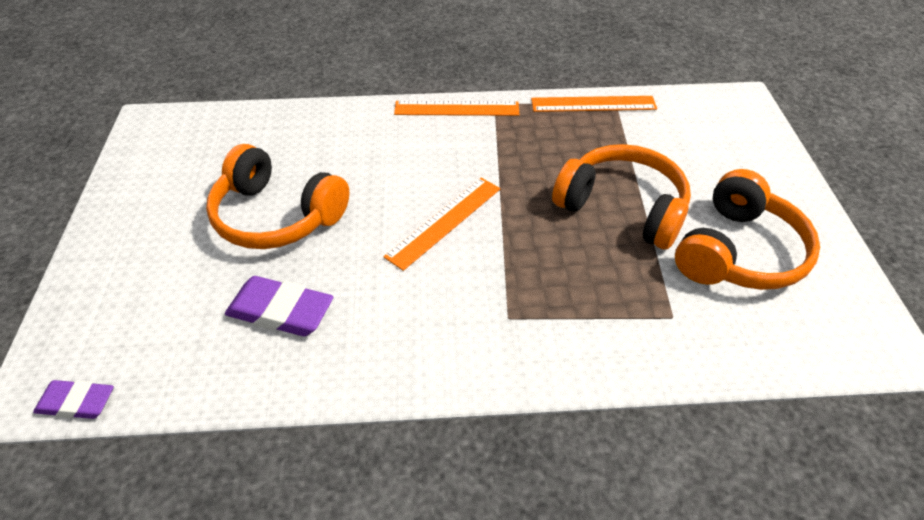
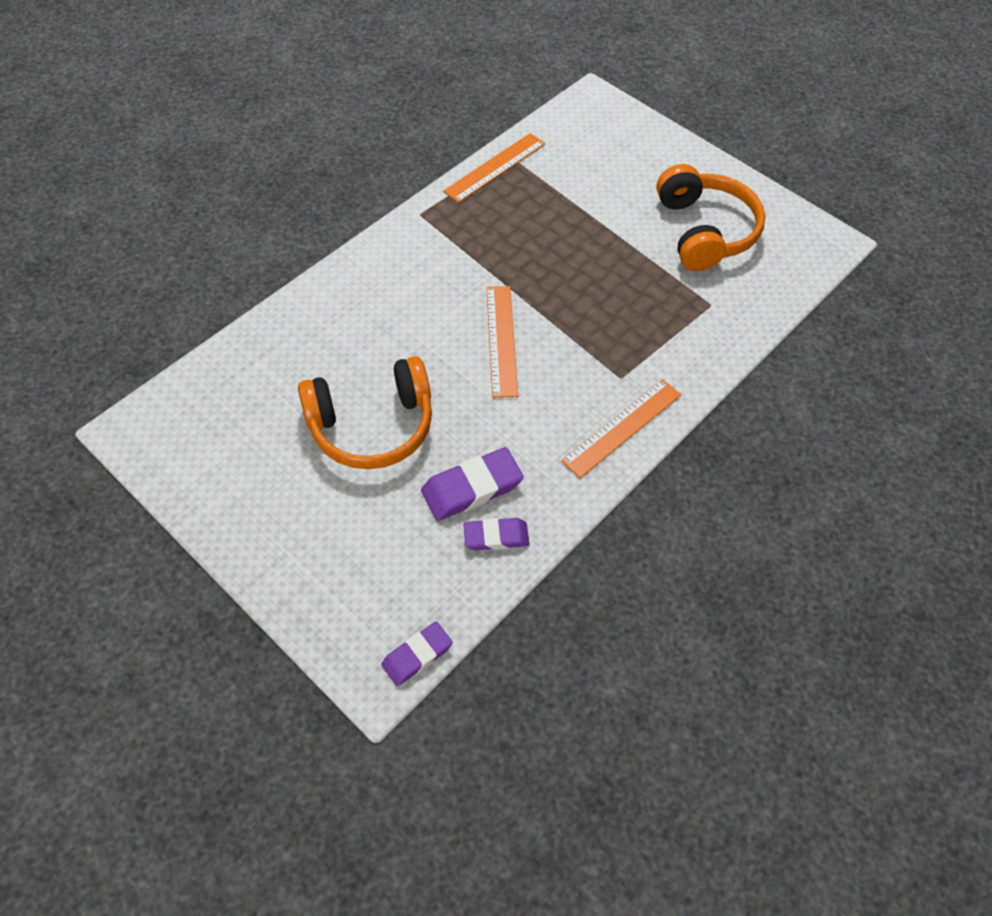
camera: 45 degrees left, 10 degrees up
orange ruler [394,101,520,116] -> orange ruler moved to [561,379,681,478]
orange headphones [552,144,691,250] -> none
none -> purple eraser [463,518,529,550]

